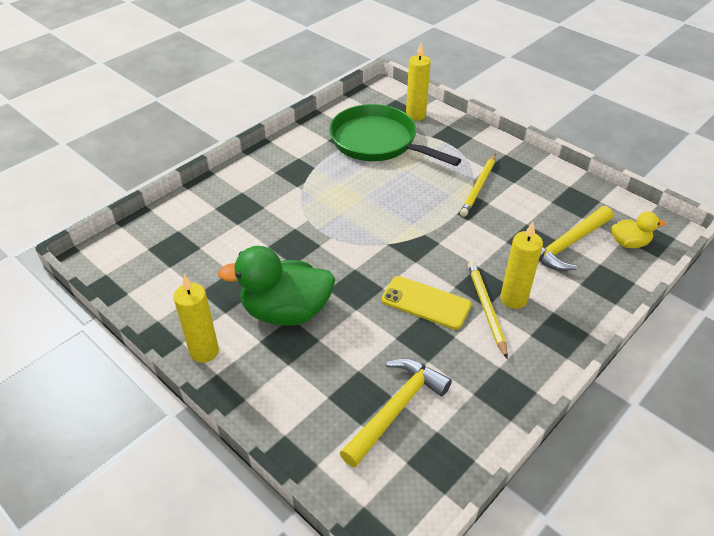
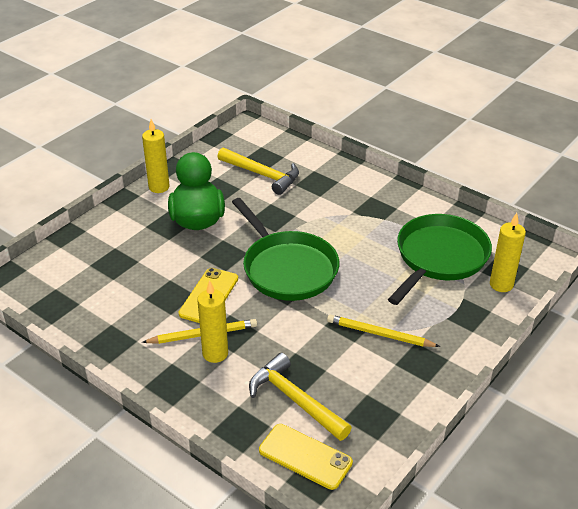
camera: 85 degrees right, 5 degrees down
yellow hammer [340,358,452,467] -> yellow hammer moved to [217,147,299,195]
yellow duck [612,212,665,248] -> yellow phone [259,424,353,490]
none -> green pan [232,198,339,301]

